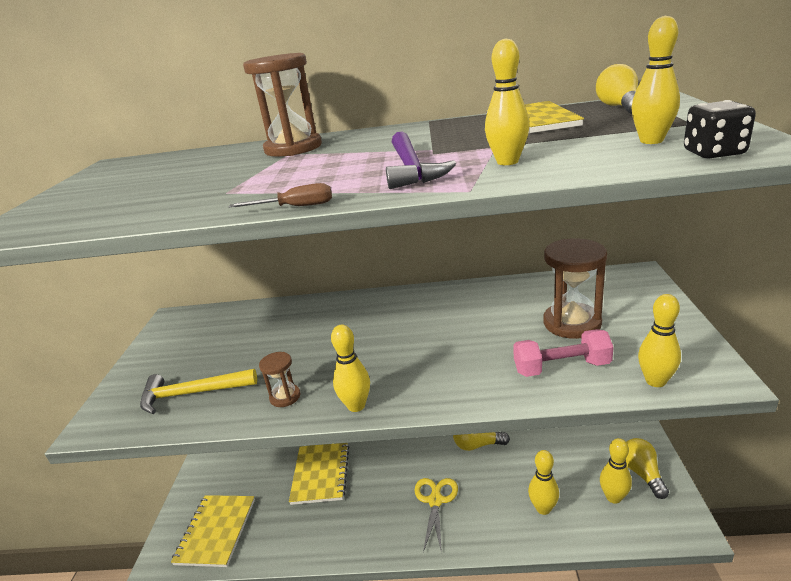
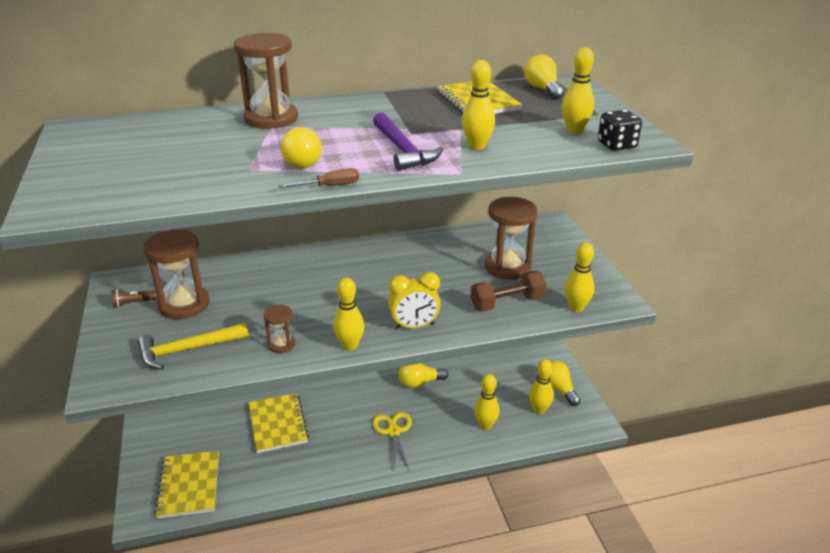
camera: 20 degrees left, 5 degrees up
pink dumbbell [513,329,614,377] -> brown dumbbell [470,271,546,311]
none -> brown flashlight [111,289,156,308]
none -> brown hourglass [143,230,210,319]
none -> yellow light bulb [281,127,322,169]
none -> yellow clock [388,272,441,329]

